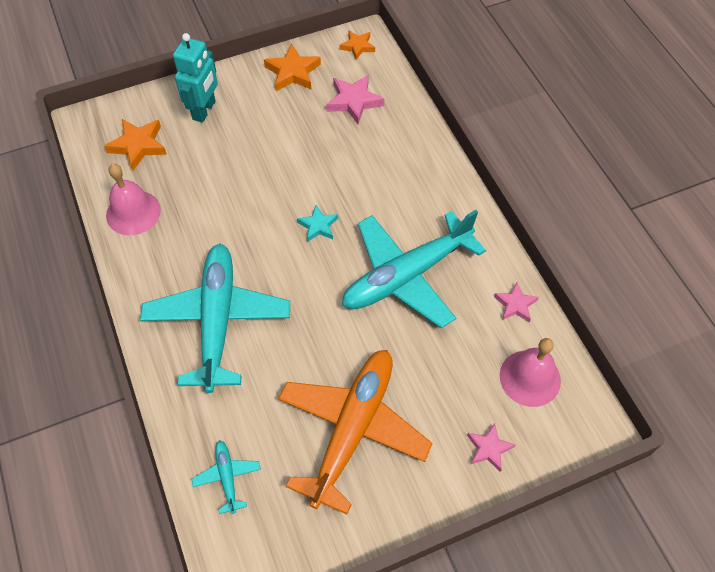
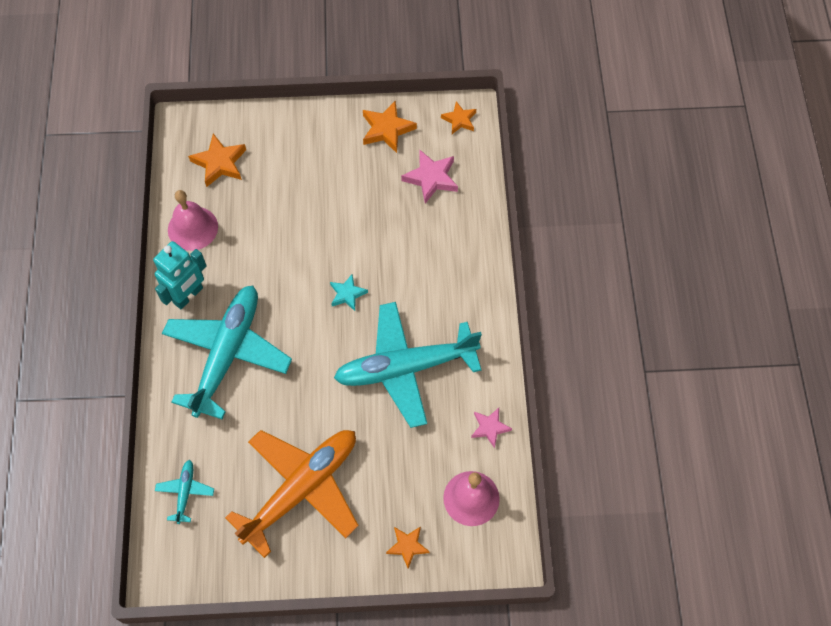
camera: 20 degrees right, 5 degrees up
turquoise robot [173,33,218,123] -> turquoise robot moved to [153,241,207,310]
pink star [467,423,515,472] -> orange star [386,526,430,568]

